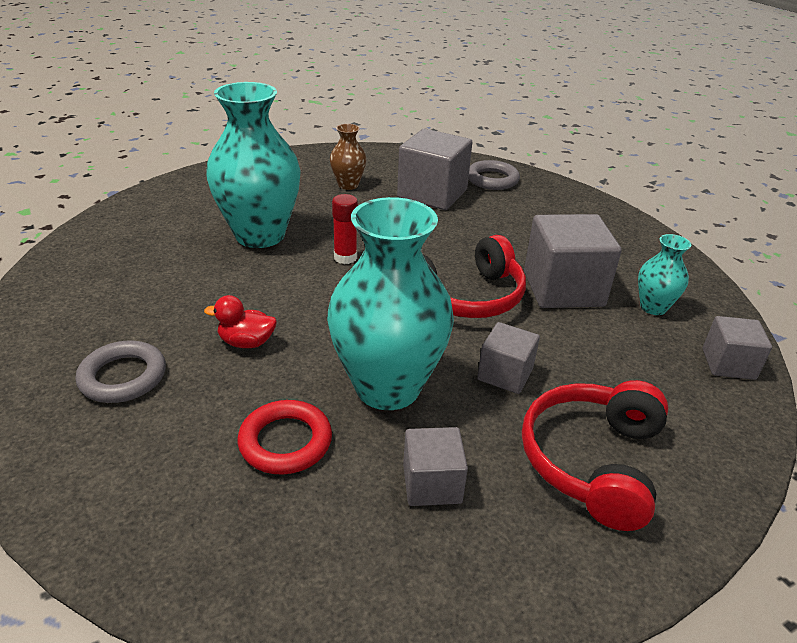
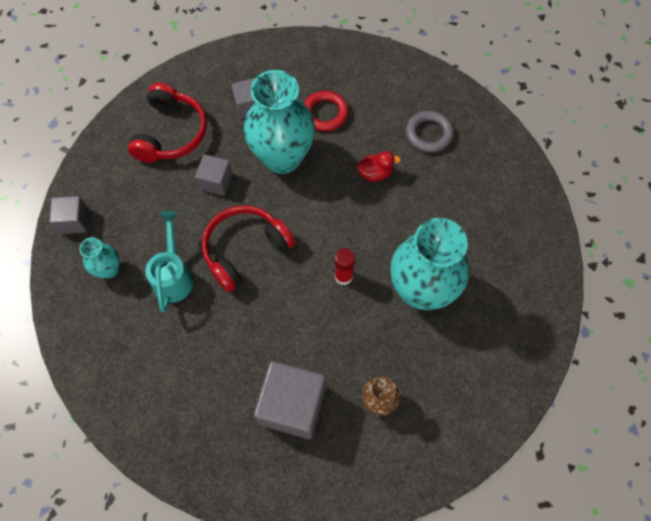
camera: 170 degrees right, 30 degrees up
grey ring [468,160,520,190] -> none
grey cube [524,214,622,308] -> turquoise watering can [145,211,193,312]

